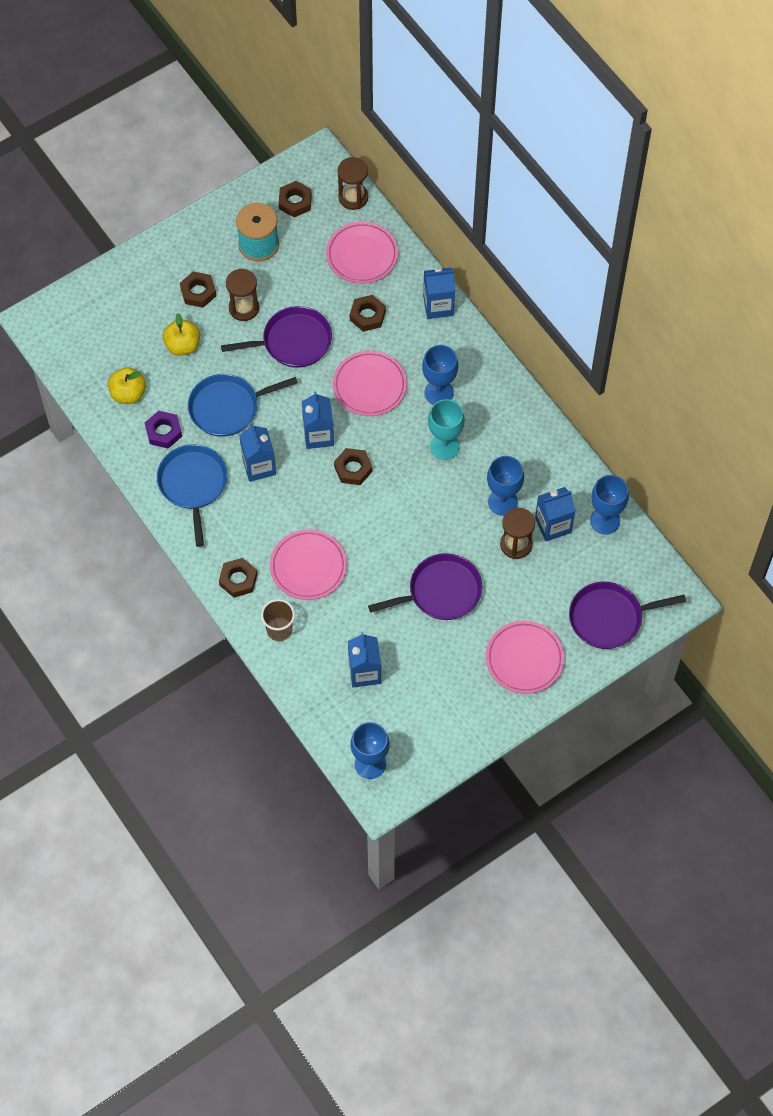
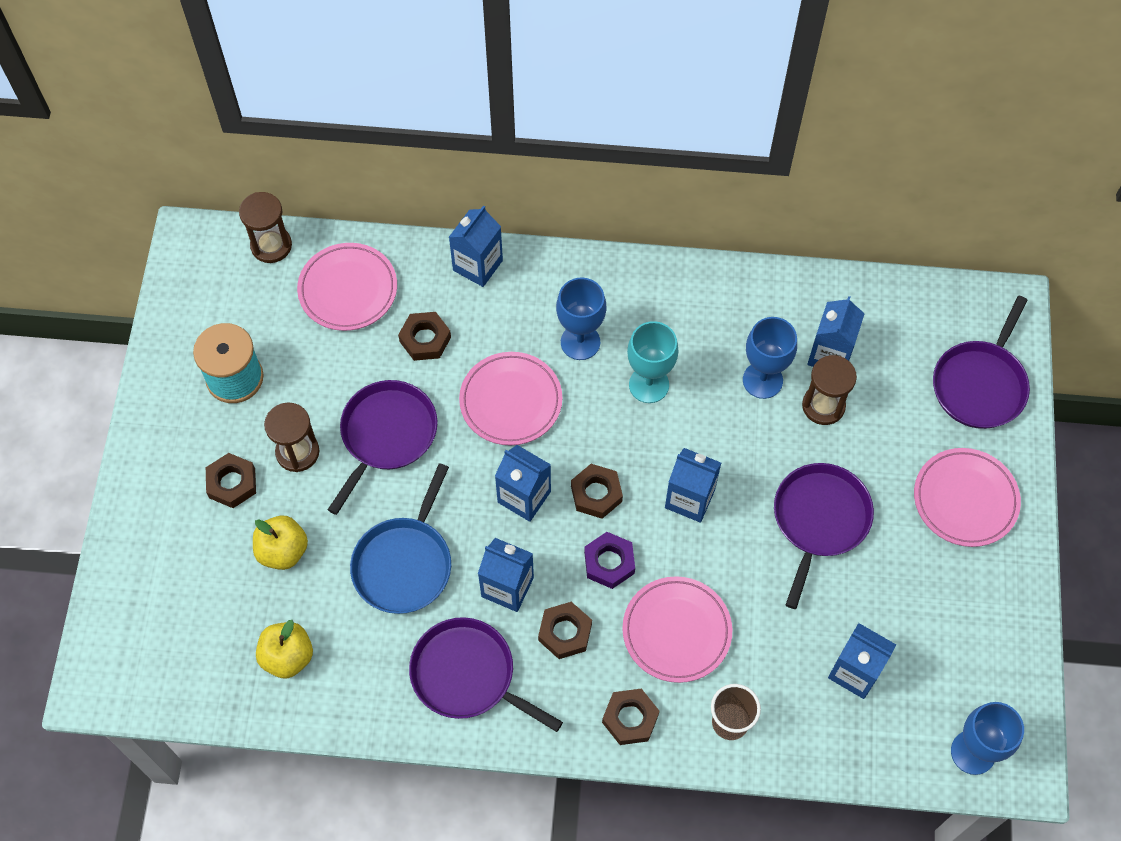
camera: 50 degrees left, 0 degrees up
purple nut [145,411,182,449] -> purple nut moved to [584,532,635,589]
blue pan [157,444,228,547] -> purple pan [409,617,563,732]
brown nut [279,181,312,217] -> brown nut moved to [538,602,592,659]
blue goblet [590,475,629,535] -> none
none -> blue carton [665,448,721,523]

